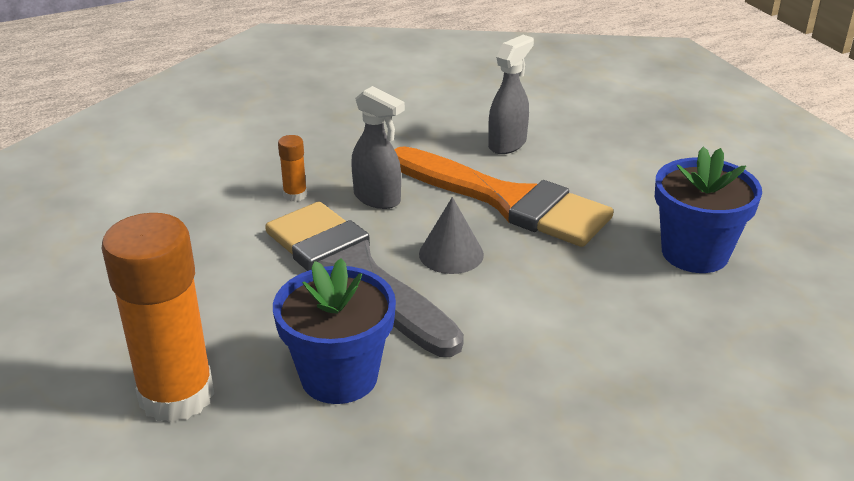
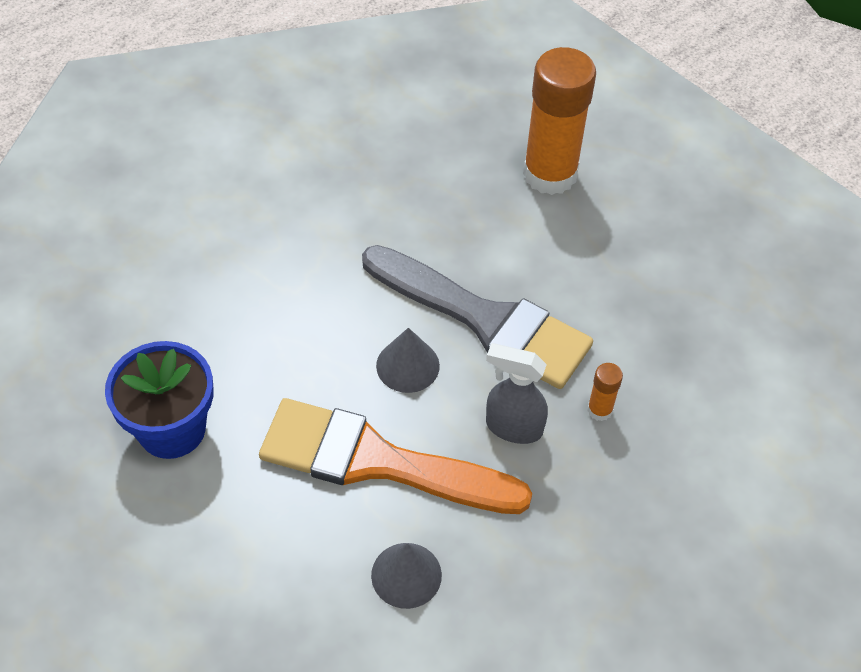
camera: 160 degrees right, 20 degrees up
blue flower pot [273,258,396,404] -> none
grey spray bottle [488,35,534,154] -> grey cone [371,543,442,609]

